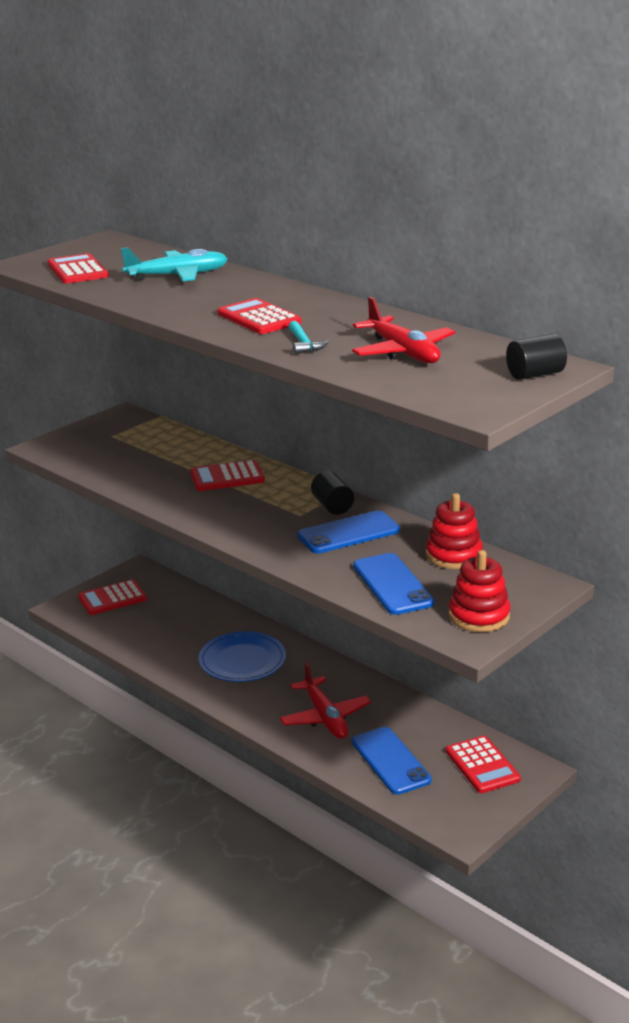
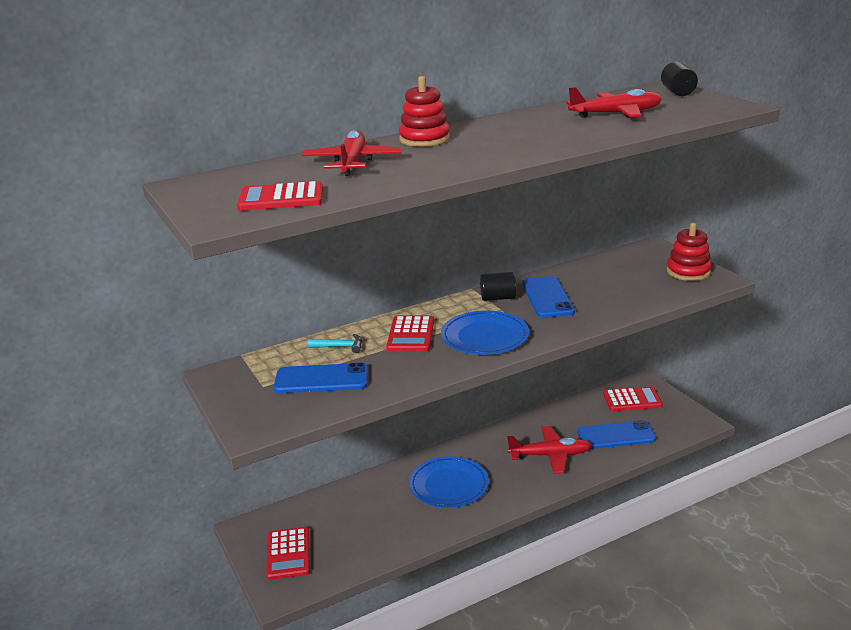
camera: 70 degrees left, 0 degrees up
turquoise plane [121,247,228,281] -> red plane [302,130,402,176]
red calculator [218,298,301,334] -> none
turquoise hammer [288,321,329,354] -> turquoise hammer moved to [308,334,362,353]
blue phone [353,553,434,615] -> blue phone moved to [273,363,369,393]
red stacking toy [426,493,483,569] -> red stacking toy moved to [399,76,450,147]
none -> blue plate [441,311,529,355]

